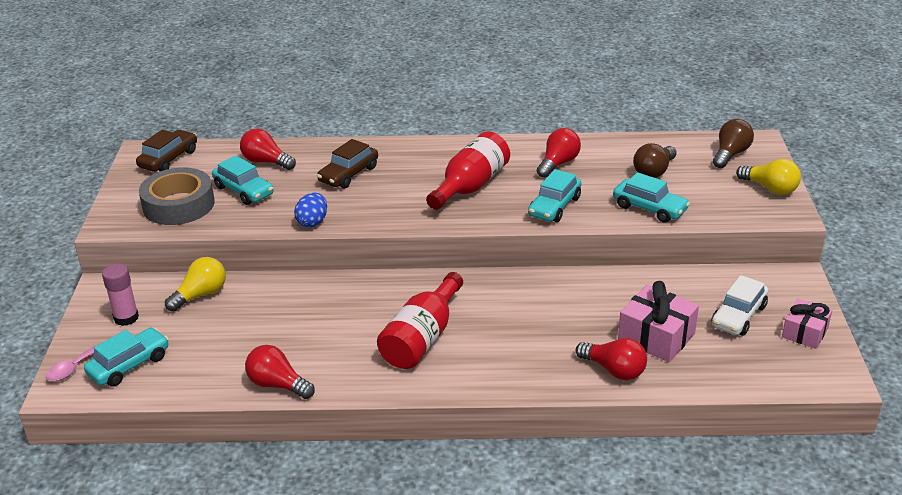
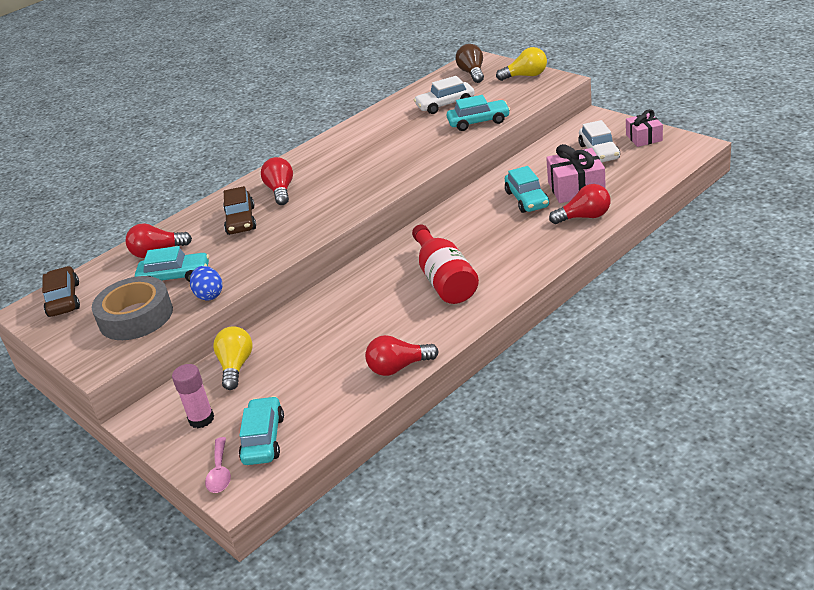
camera: 40 degrees left, 0 degrees up
blue egg [294,193,327,227] -> blue egg moved to [190,266,223,300]
red bottle [426,131,510,210] -> none
turquoise car [528,169,581,222] -> turquoise car moved to [505,166,549,213]
red light bulb [537,128,581,178] -> red light bulb moved to [261,157,293,205]
brown light bulb [633,143,677,178] -> white car [414,76,475,114]

